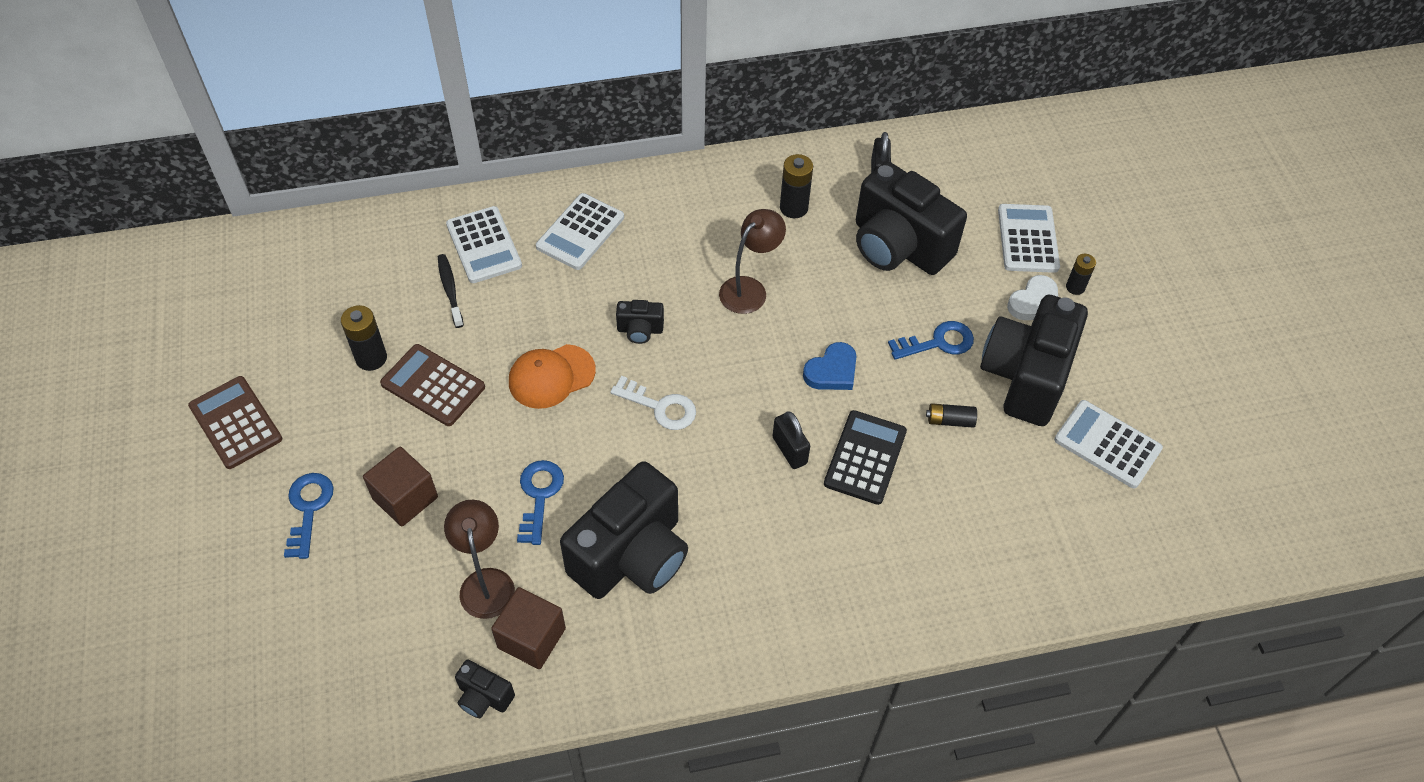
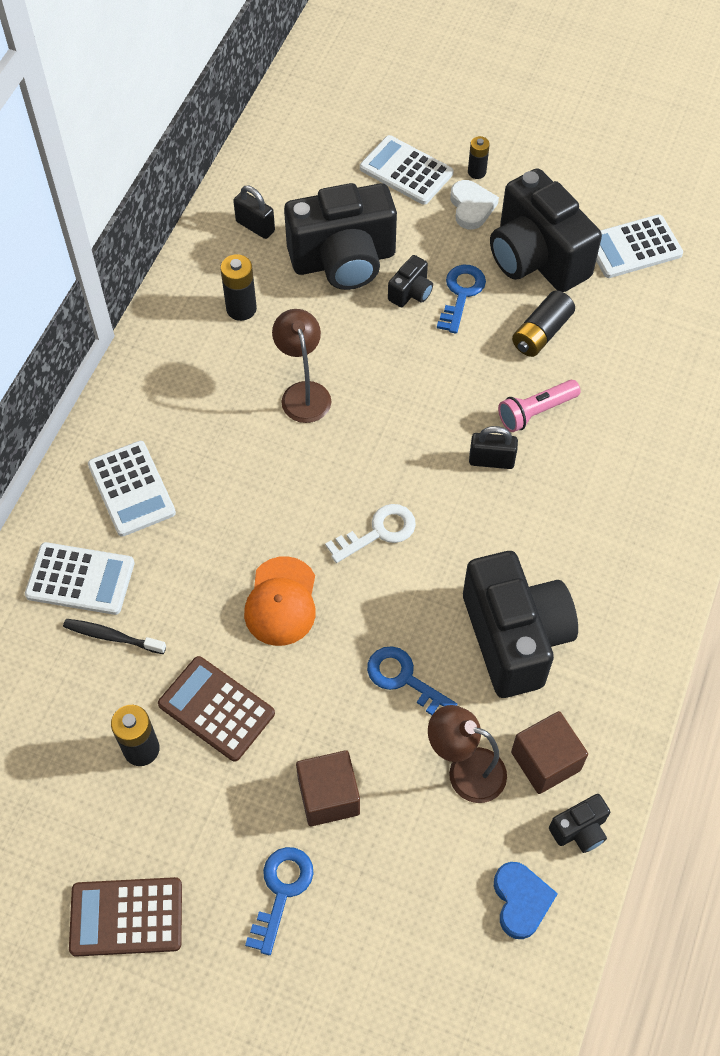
camera: 55 degrees left, 5 degrees up
blue key [284,473,334,559] -> blue key turned 75 degrees clockwise [245,847,314,955]
brown calculator [380,344,485,426] -> brown calculator turned 60 degrees clockwise [158,656,275,762]
black camera [616,300,664,344] -> black camera moved to [388,255,433,307]
blue heart [803,342,856,390] -> blue heart moved to [494,862,558,939]
black calculator [824,410,907,505] -> pink flashlight [498,380,580,432]
black battery [926,403,977,428] -> black battery [512,290,575,357], size x1.54

